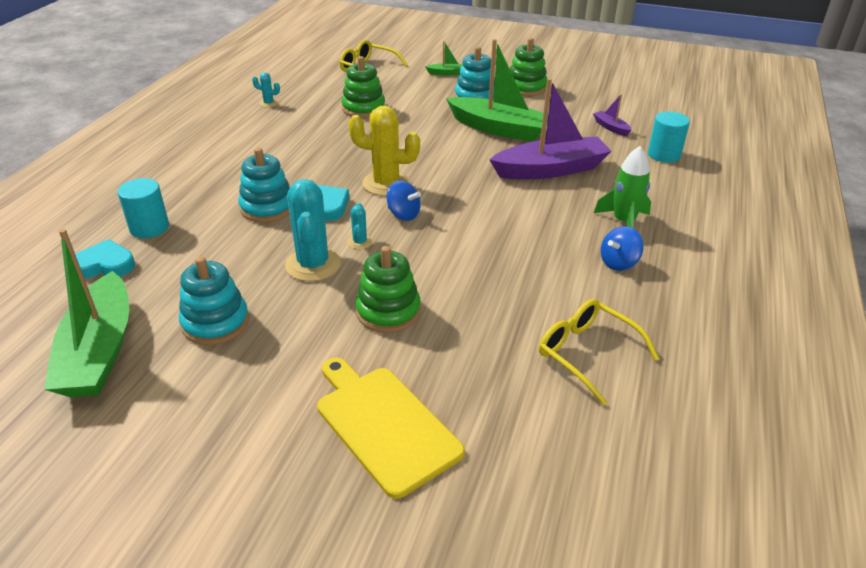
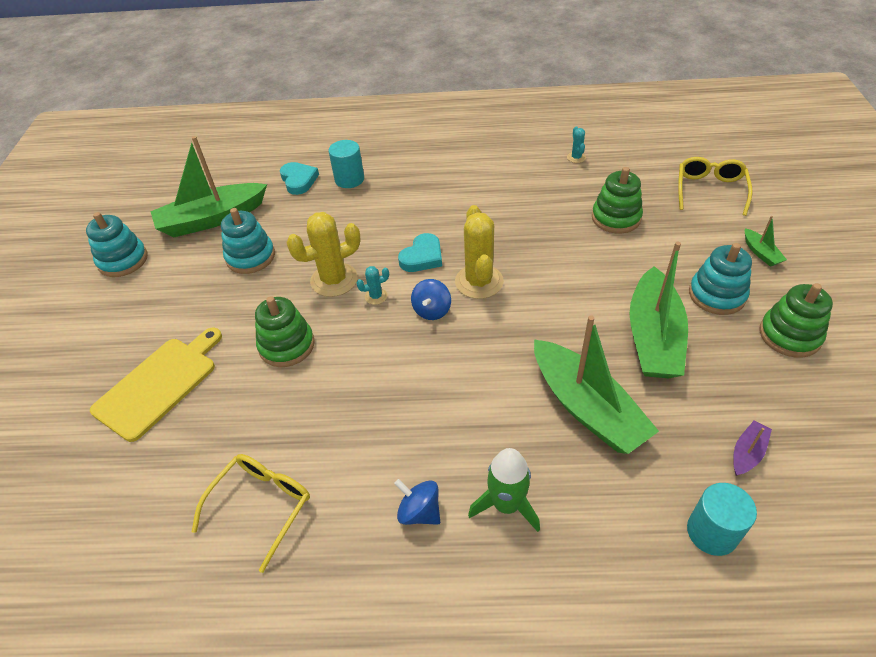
camera: 75 degrees right, 10 degrees up
turquoise stacking toy [238,148,290,223] -> turquoise stacking toy moved to [86,212,148,277]
turquoise cactus [285,179,341,282] -> yellow cactus [286,212,361,297]
purple boat [489,78,612,179] -> green boat [534,315,659,454]

